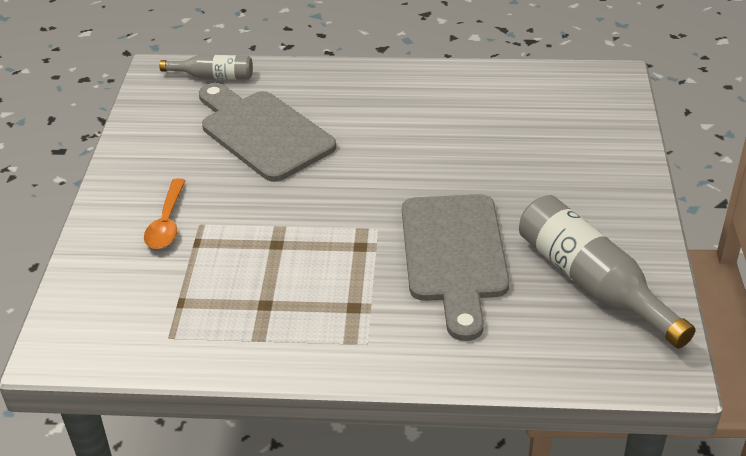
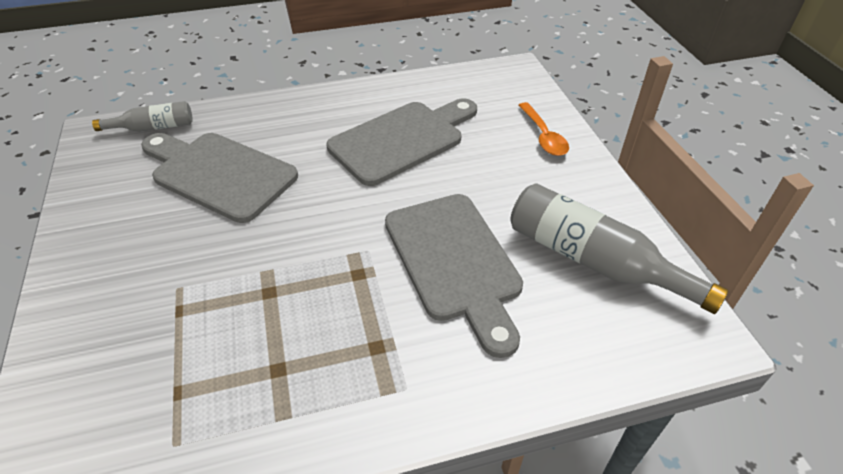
camera: 20 degrees left, 5 degrees up
orange spoon [144,178,186,249] -> orange spoon moved to [518,102,569,156]
none -> grey cutting board [327,98,477,186]

